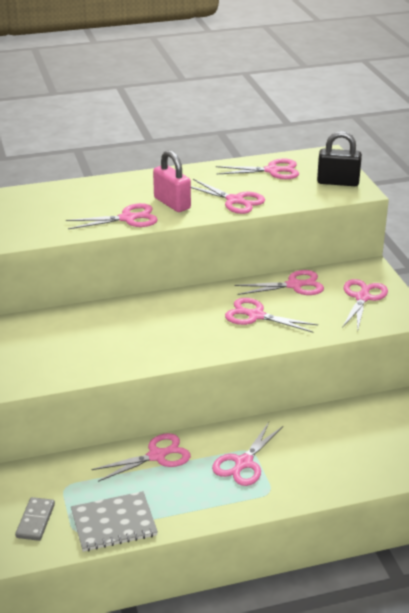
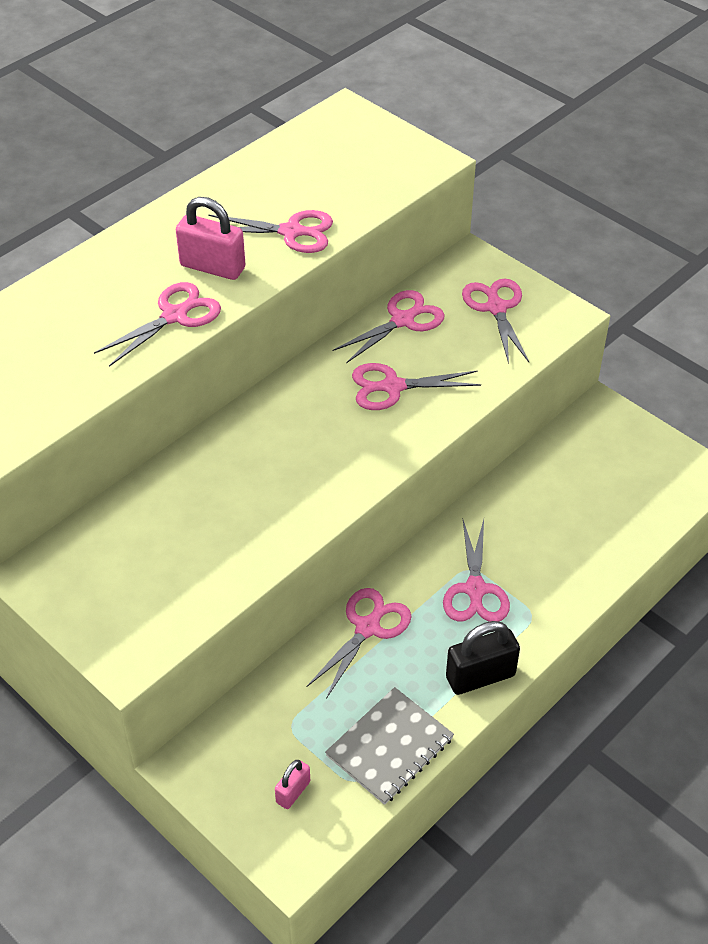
camera: 30 degrees left, 15 degrees up
grey domino [15,497,55,541] -> pink padlock [275,760,310,809]
pink scissors [216,159,299,179] -> none
black padlock [317,131,362,186] -> black padlock moved to [446,621,520,695]

